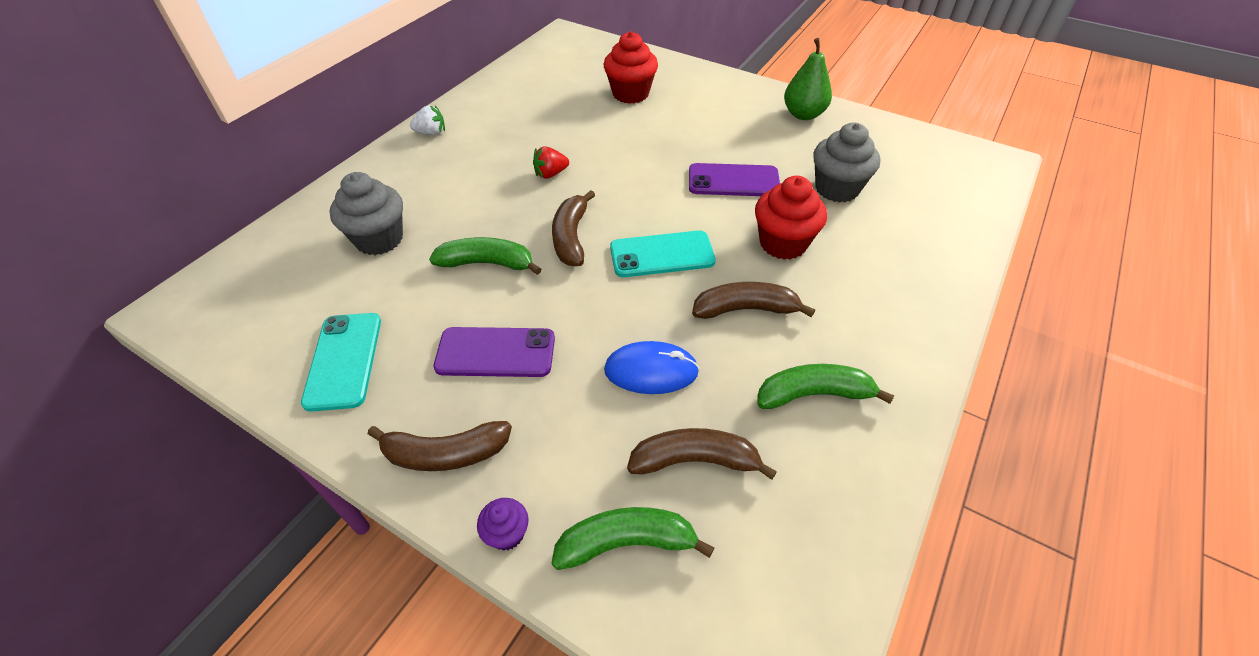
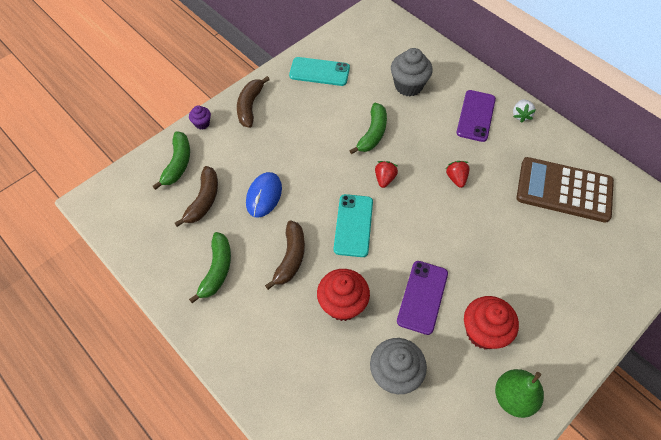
camera: 105 degrees right, 10 degrees up
purple phone [434,327,555,377] -> purple phone moved to [456,90,496,142]
brown banana [552,190,595,266] -> red strawberry [375,161,398,188]
red cupcake [604,31,658,104] -> red cupcake moved to [464,296,519,349]
none -> brown calculator [516,157,614,223]

